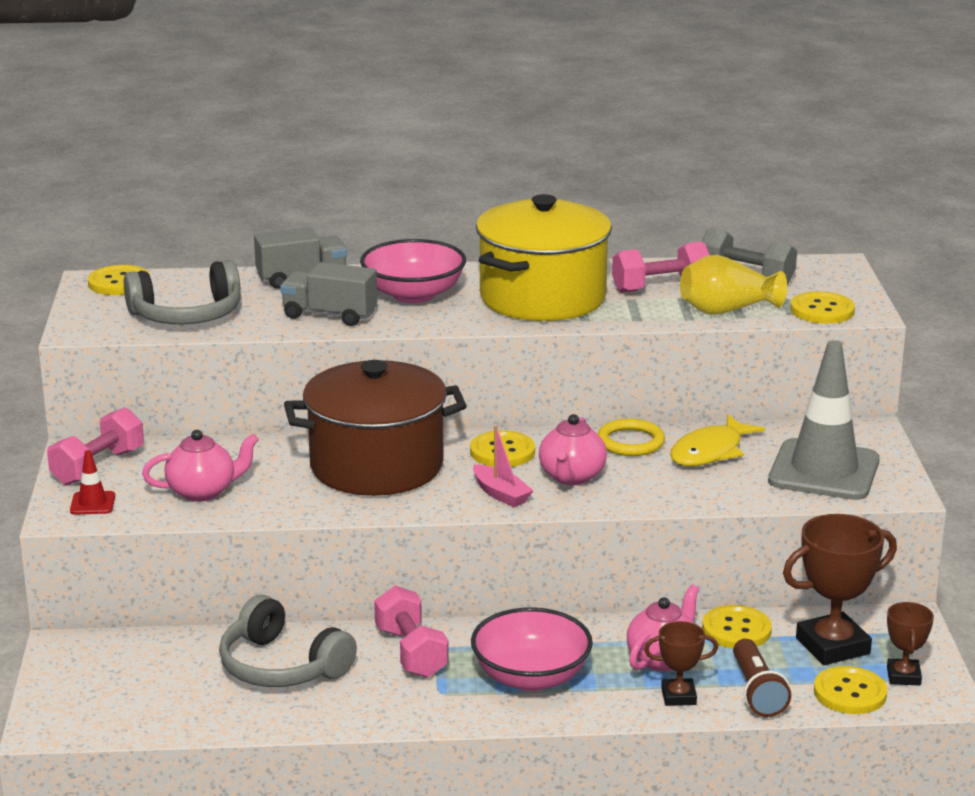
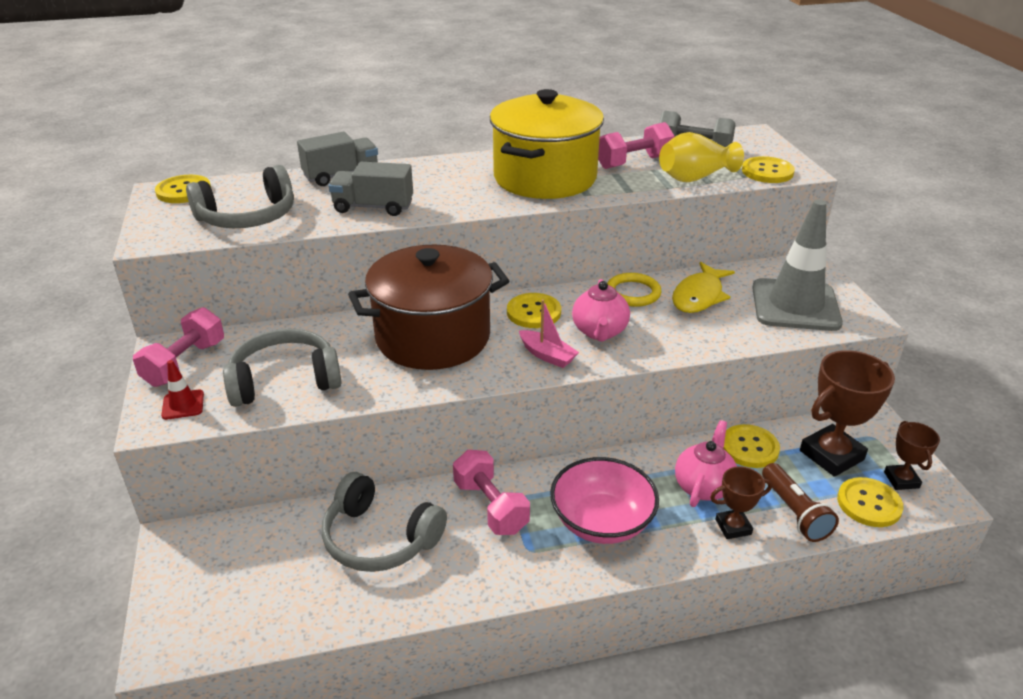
camera: 10 degrees left, 10 degrees up
pink teapot [142,430,259,502] -> grey headphones [223,329,342,407]
pink bowl [360,239,466,303] -> none

